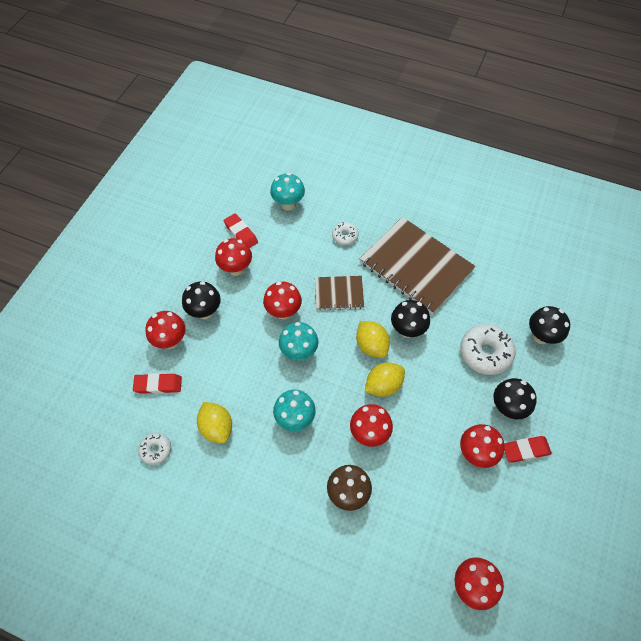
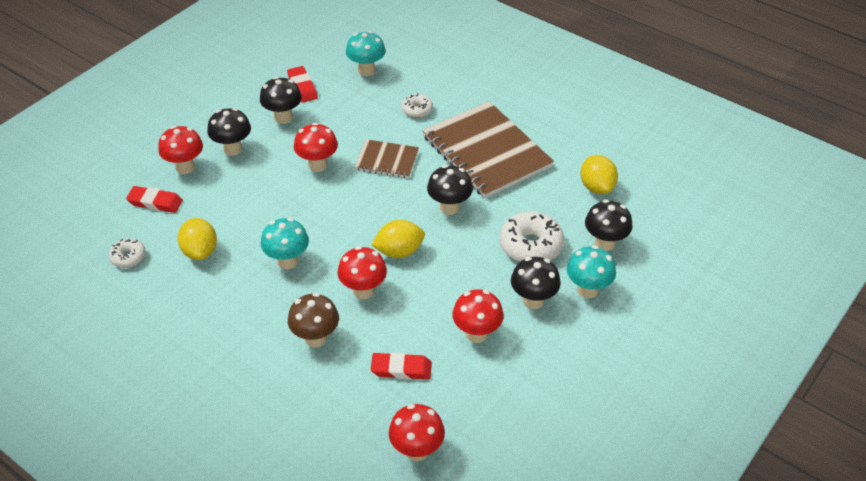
camera: 15 degrees right, 15 degrees down
red mushroom [215,238,252,276] -> black mushroom [260,77,302,124]
turquoise mushroom [279,322,318,360] -> turquoise mushroom moved to [567,245,616,298]
yellow lemon [356,321,390,358] -> yellow lemon moved to [581,155,618,194]
red eraser [504,436,552,462] -> red eraser moved to [371,352,432,380]

